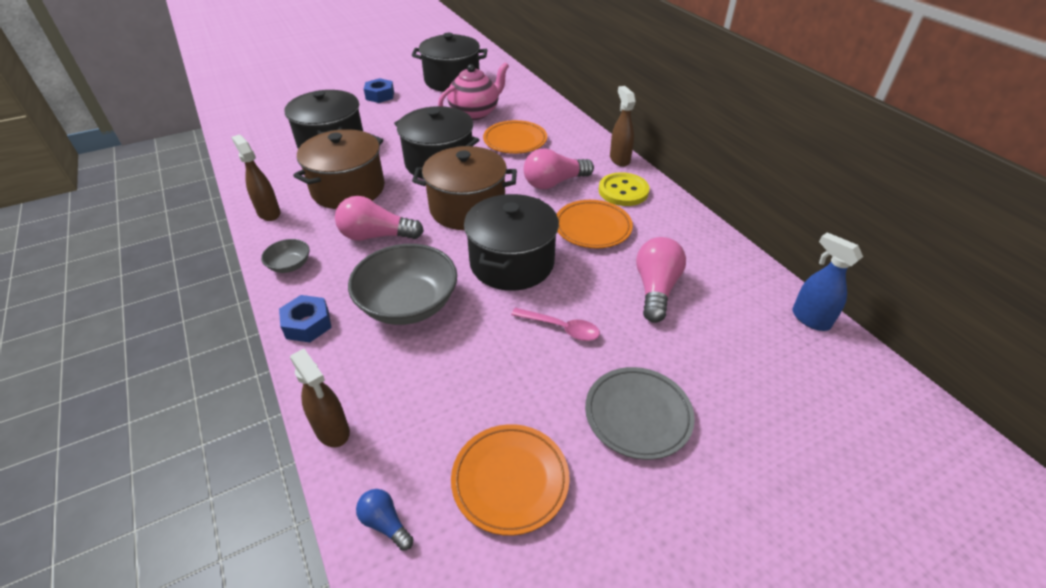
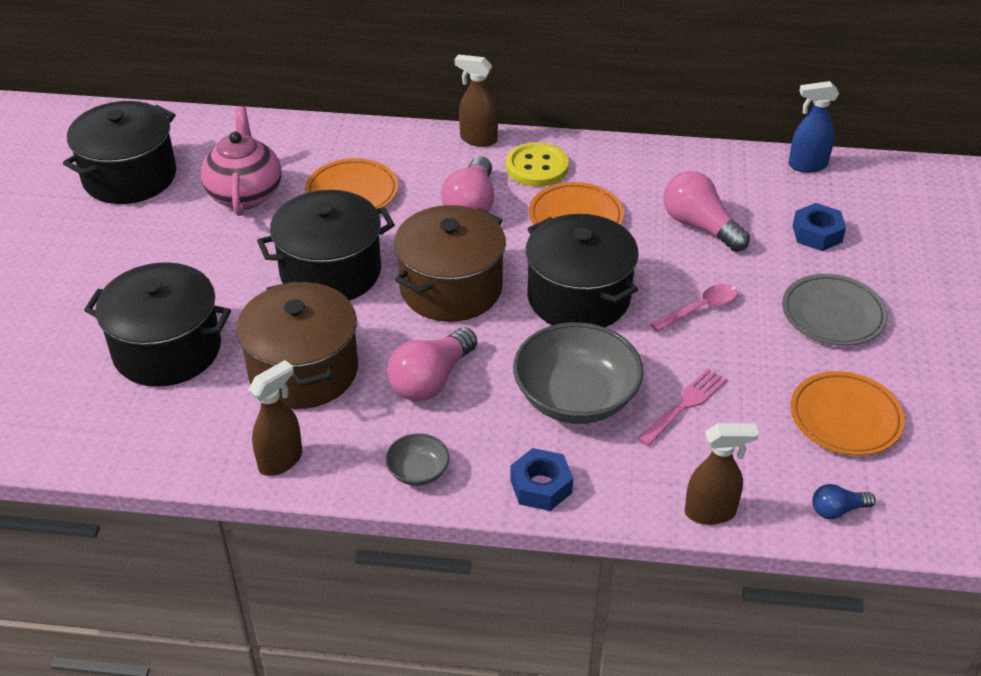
camera: 55 degrees left, 0 degrees up
brown spray bottle [231,134,281,221] -> brown spray bottle turned 135 degrees clockwise [248,360,302,476]
blue nut [364,78,394,103] -> blue nut moved to [793,203,846,251]
none -> pink fork [637,368,727,446]

